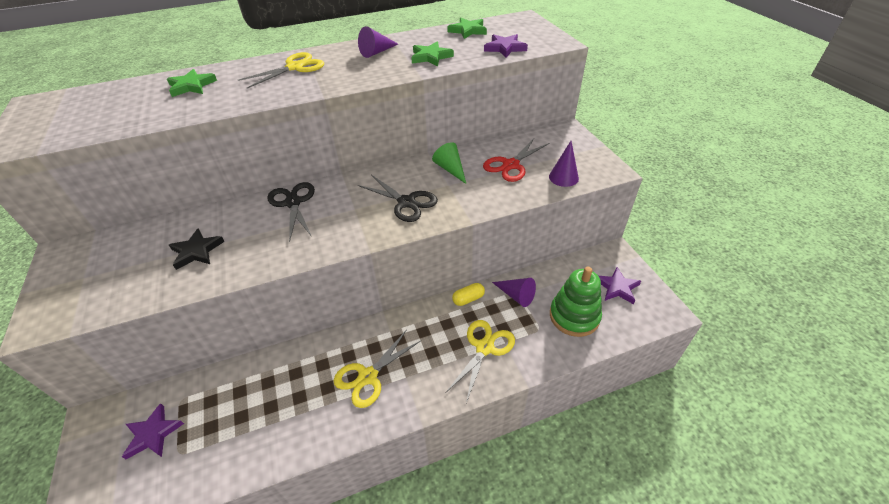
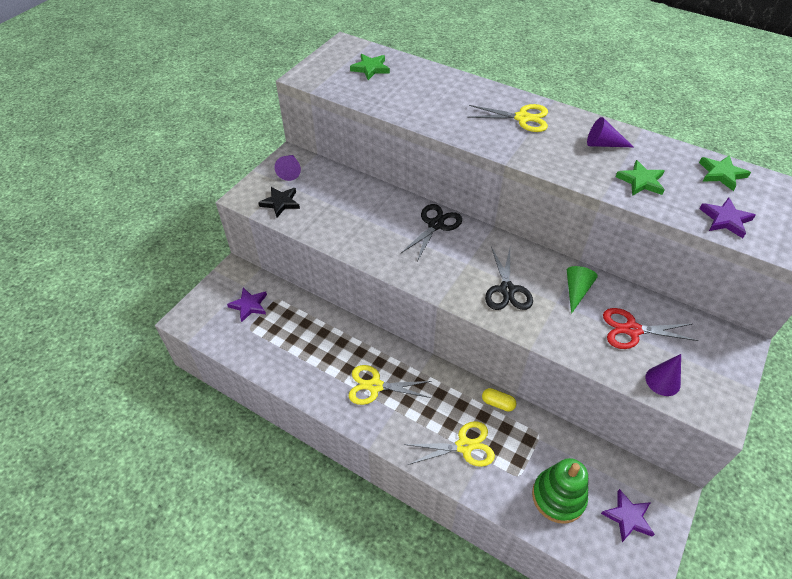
camera: 50 degrees right, 5 degrees up
green star [167,69,217,97] -> green star moved to [350,54,390,80]
black star [169,228,225,270] -> black star moved to [258,187,300,217]
purple cone [492,278,536,307] -> purple cone moved to [275,155,301,181]

